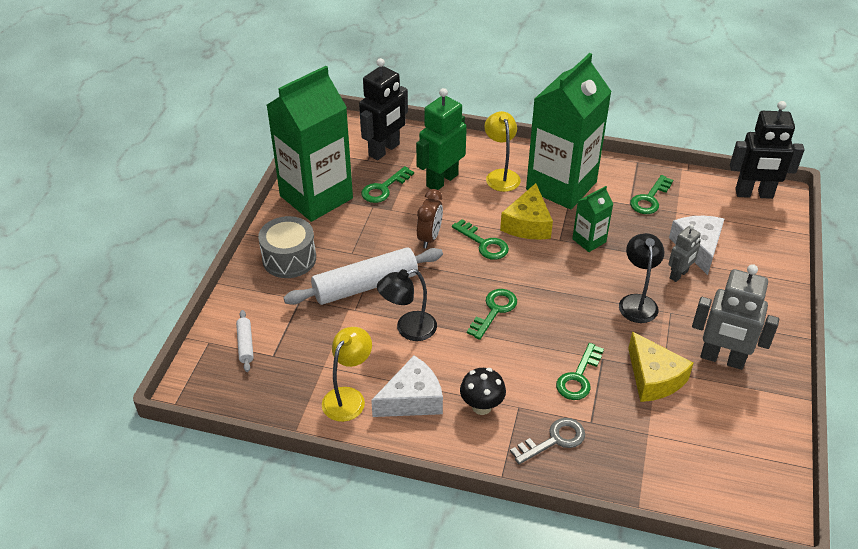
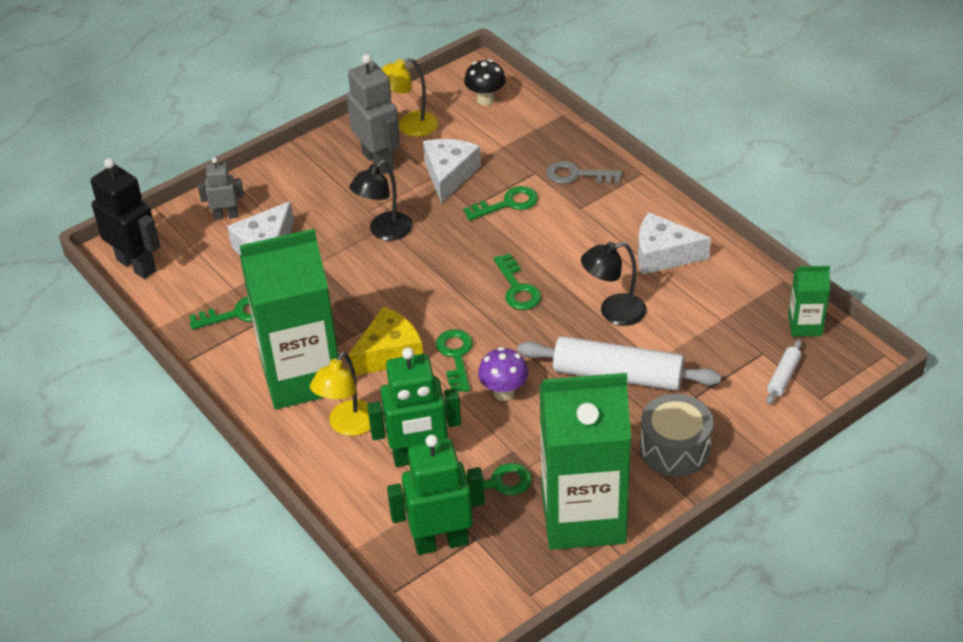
camera: 140 degrees left, 0 degrees up
yellow lamp [322,327,372,422] -> yellow lamp moved to [381,58,438,137]
black robot [359,58,408,160] -> green robot [387,435,485,555]
black lamp [377,269,437,341] -> black lamp turned 150 degrees clockwise [581,242,646,326]
brown clock [417,189,443,248] -> purple mushroom [478,347,528,401]
black mushroom [460,368,506,415] -> black mushroom moved to [464,59,506,106]
green key [467,289,517,340] -> green key turned 90 degrees counterclockwise [494,253,541,310]
green carton [572,186,613,252] -> green carton moved to [788,266,830,337]
yellow cheese [628,332,694,402] -> white cheese [423,139,481,203]
grey robot [668,224,701,282] -> grey robot moved to [198,158,244,220]

